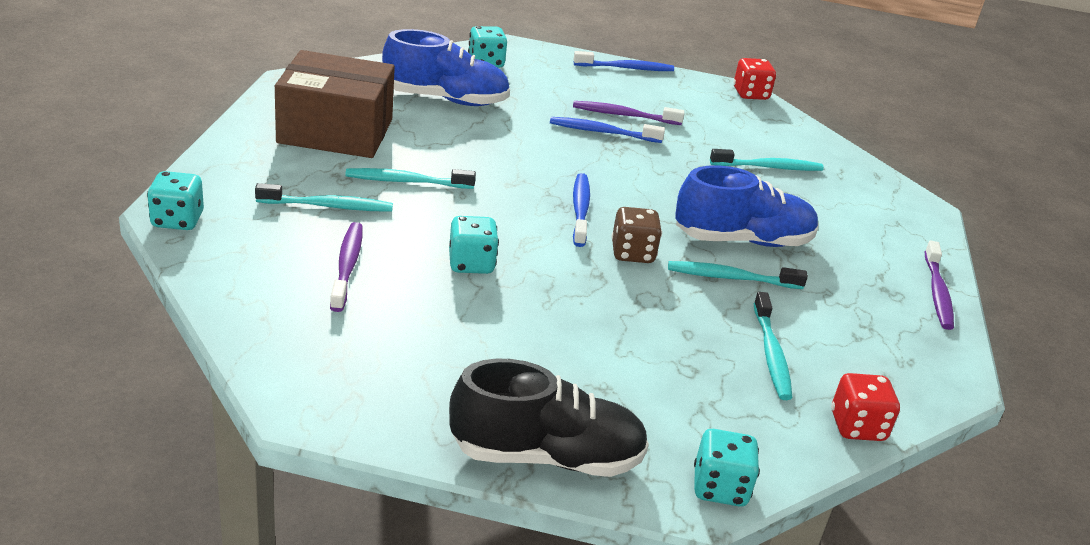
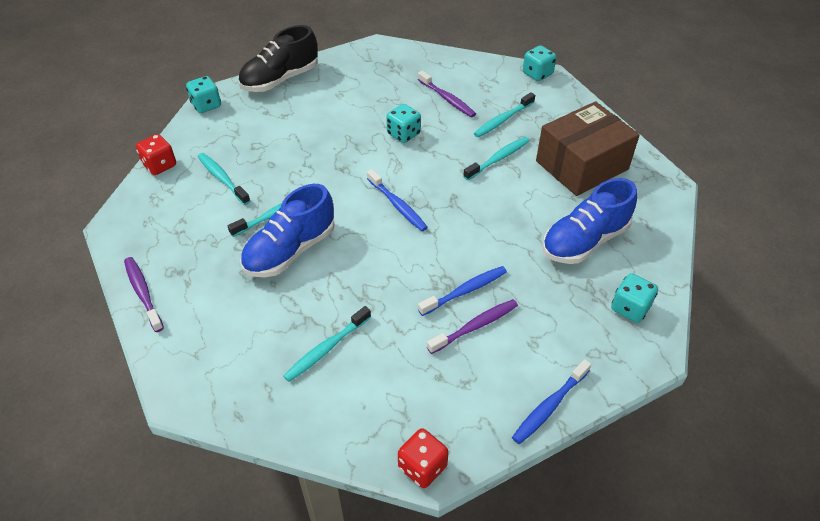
camera: 145 degrees right, 15 degrees up
brown dice [611,207,662,263] -> none

